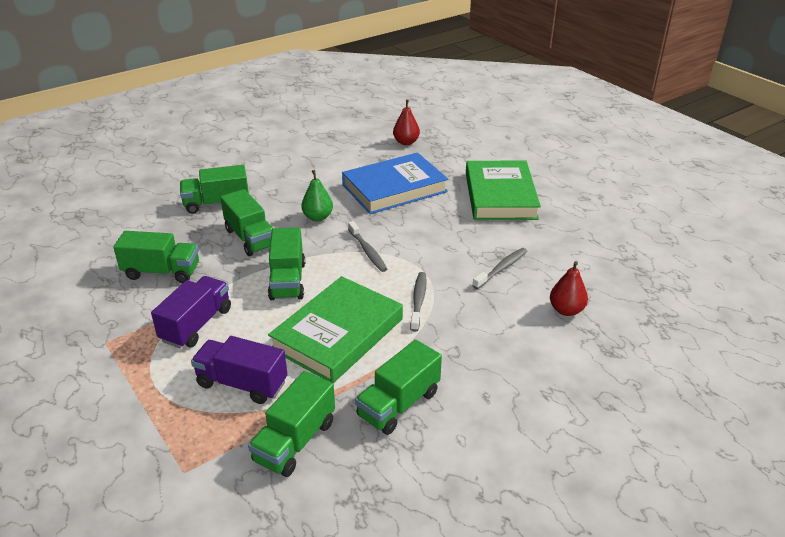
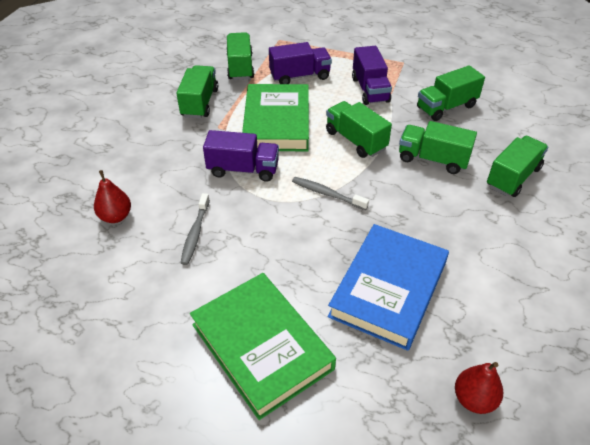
camera: 145 degrees right, 10 degrees up
green pear [301,170,333,221] -> none
grey toothbrush [410,272,427,332] -> purple truck [203,130,279,182]

